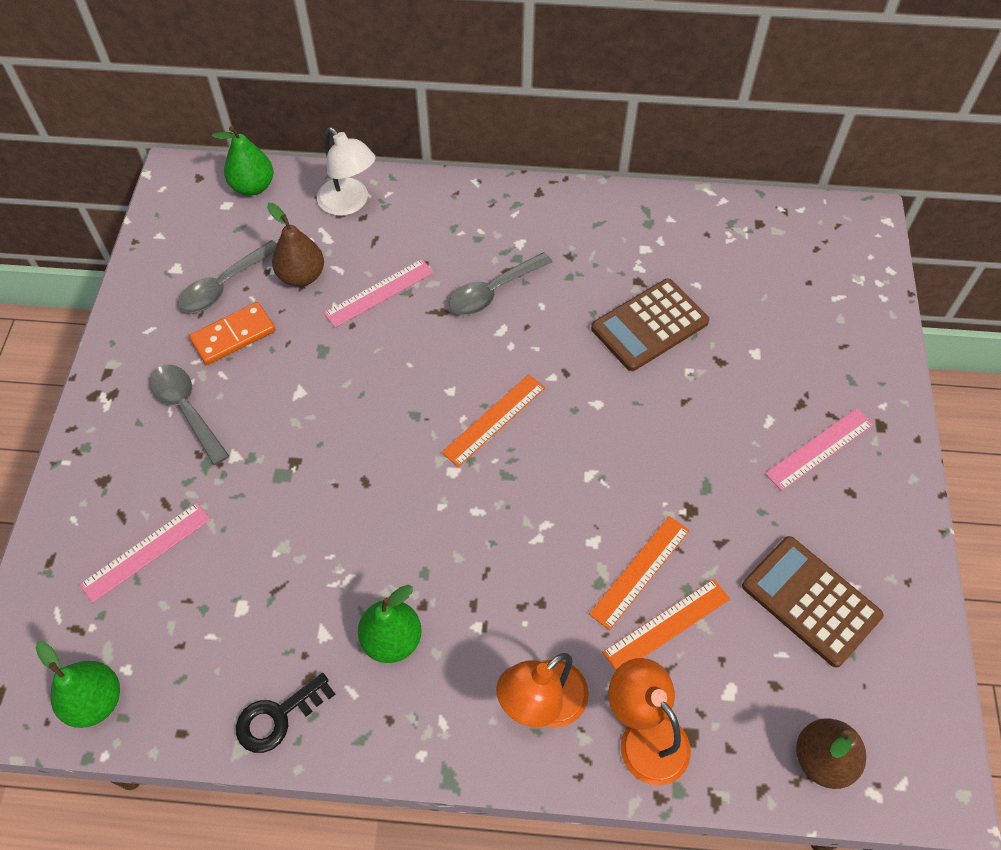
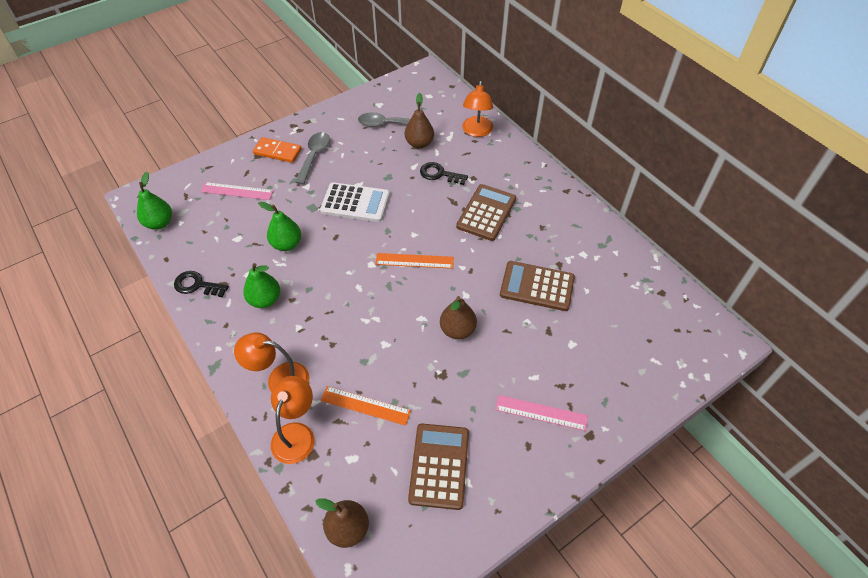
camera: 50 degrees right, 5 degrees down
orange domino [189,302,276,365] -> orange domino moved to [253,137,302,163]
green pear [212,126,273,196] -> green pear moved to [258,202,301,251]
white lamp [317,127,376,216] -> orange lamp [463,81,493,137]
pink ruler [324,259,434,328] -> black key [420,162,468,185]
grey spoon [449,252,552,315] -> brown calculator [456,184,516,241]
orange ruler [589,516,690,630] -> none
none -> white calculator [320,182,390,222]
none -> brown pear [440,296,477,339]

